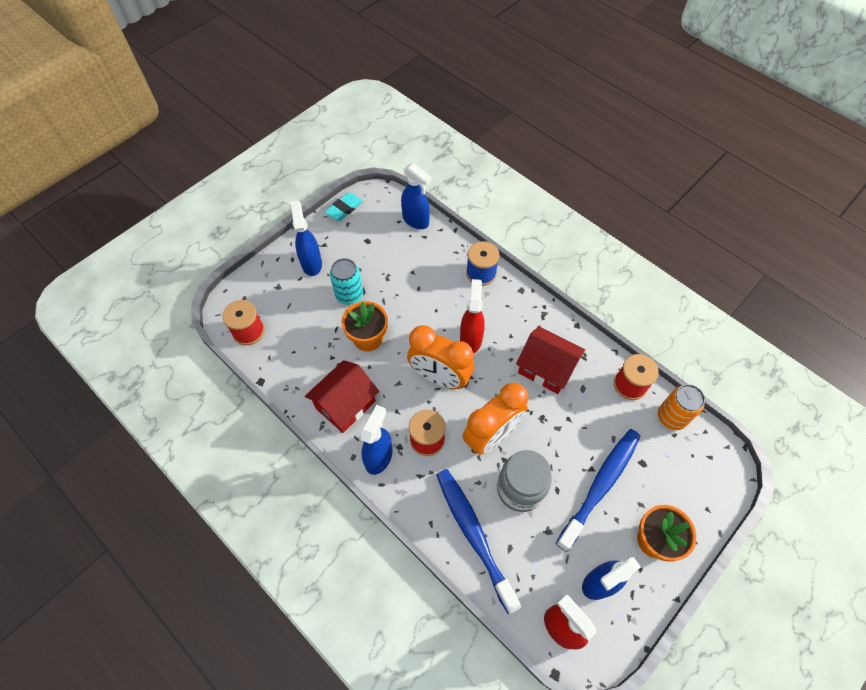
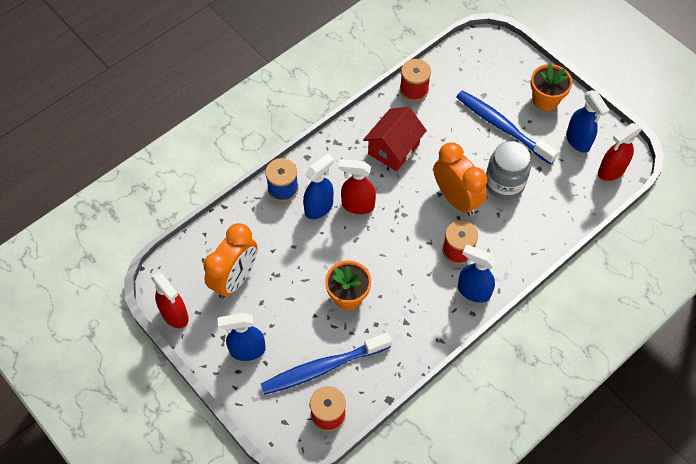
camera: 85 degrees left, 0 degrees up
red house [305,360,379,433] -> none
turquoise eraser [325,192,363,221] -> red spray bottle [151,271,189,328]
turquoise can [330,258,363,305] -> none
blue spray bottle [401,163,431,229] -> blue spray bottle moved to [303,154,334,219]
orange clock [407,325,474,389] -> orange clock moved to [203,223,258,298]
blue toothbrush [436,469,522,614] -> blue toothbrush moved to [261,332,392,395]
orange can [658,384,705,430] -> none

